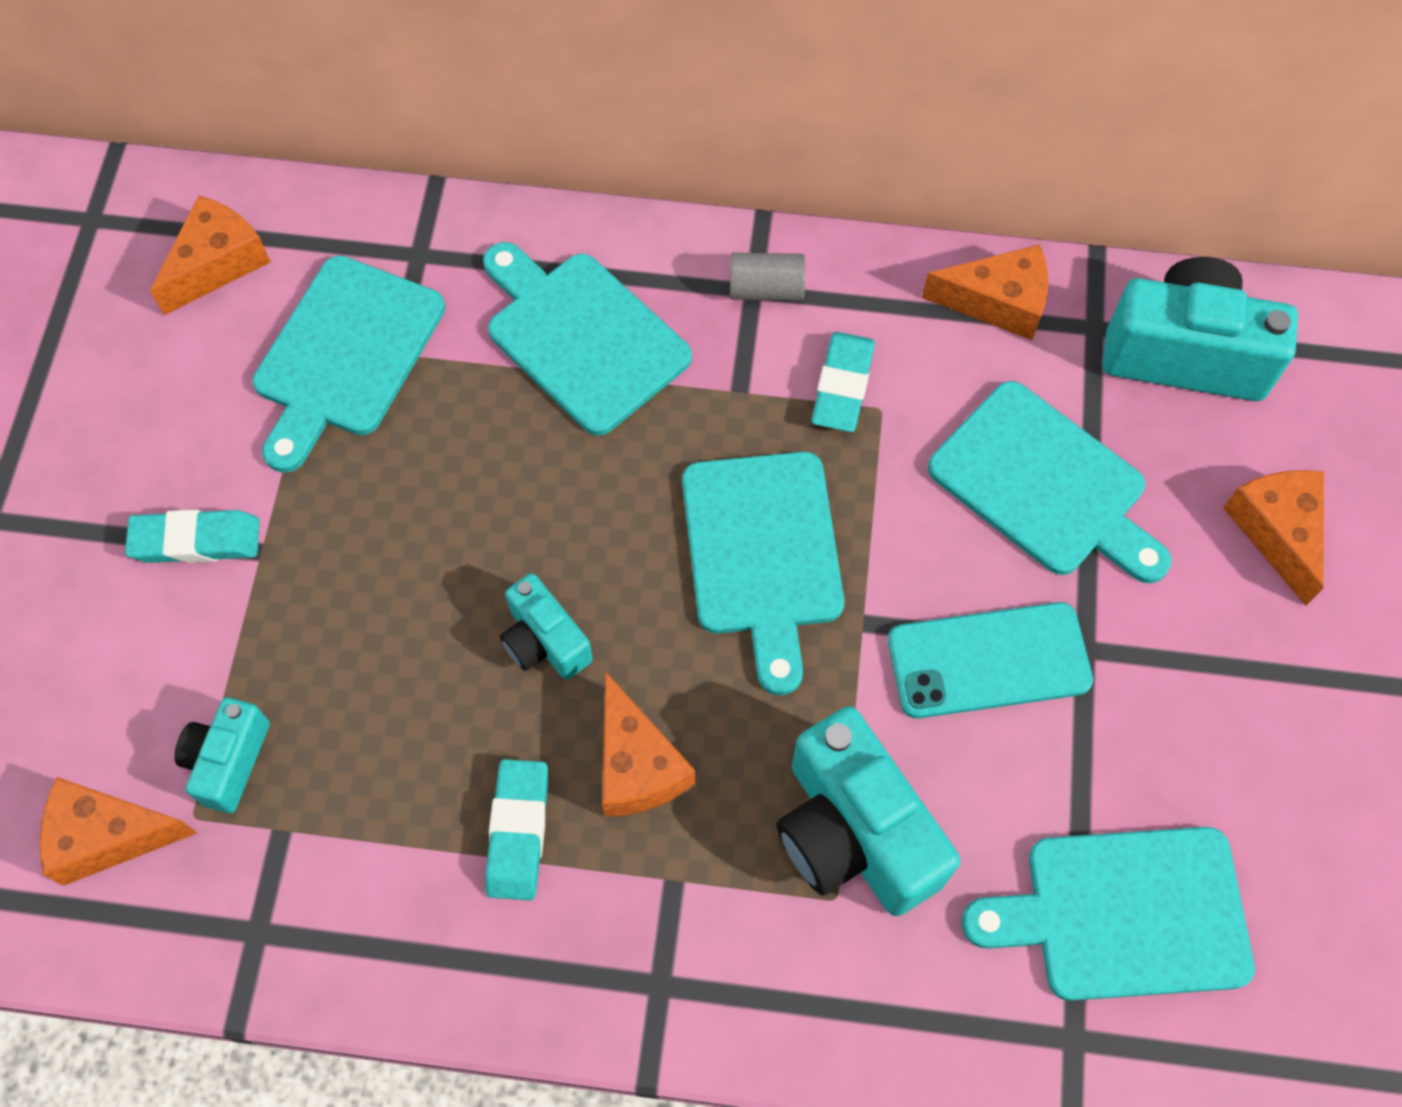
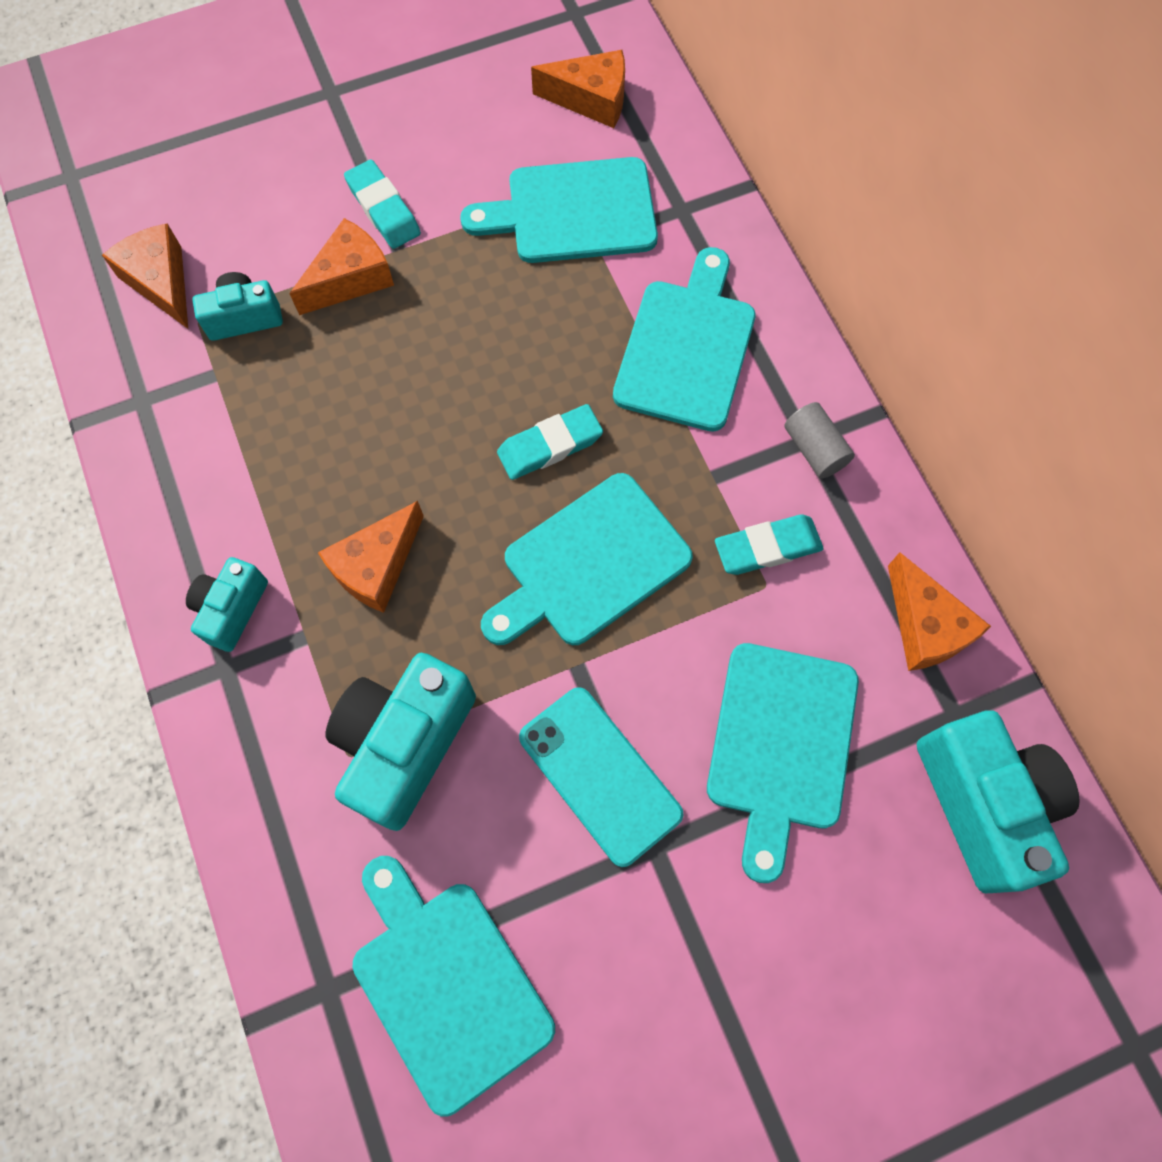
camera: 60 degrees right, 5 degrees up
turquoise eraser [485,759,548,900] -> turquoise eraser moved to [497,404,603,480]
turquoise camera [500,573,593,680] -> turquoise camera moved to [186,557,268,652]
orange cheese [1223,470,1324,606] -> orange cheese moved to [289,218,394,315]

